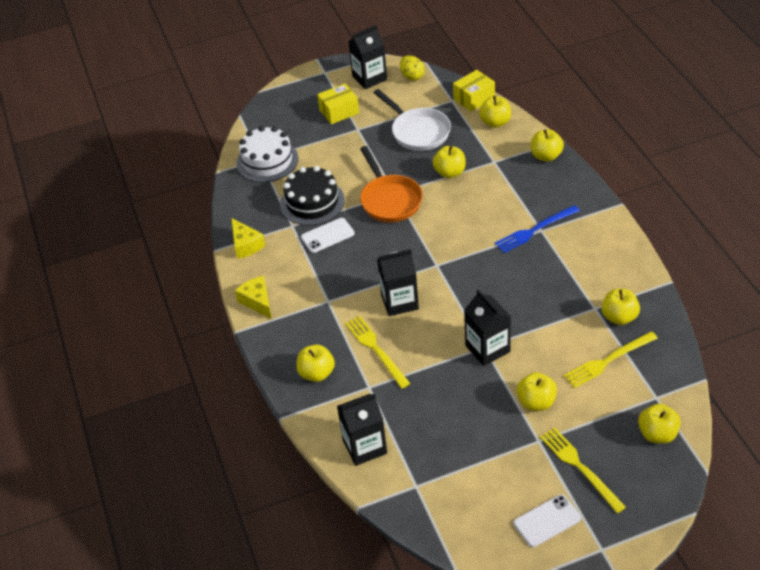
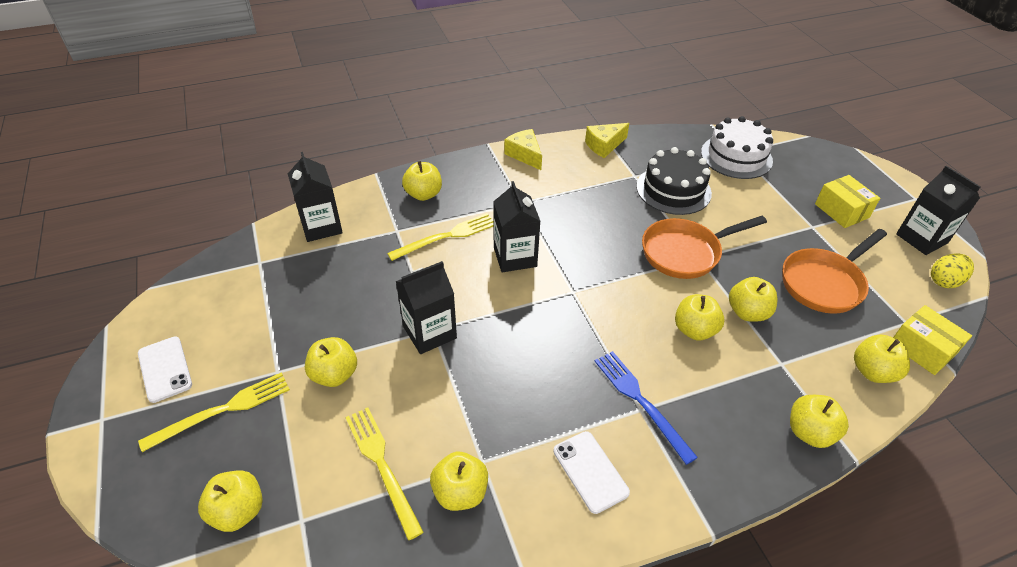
camera: 85 degrees right, 0 degrees up
yellow cheese [235,276,272,319] -> yellow cheese turned 90 degrees counterclockwise [504,129,542,170]
white phone [301,218,355,253] -> white phone moved to [553,431,630,514]
white pan [373,89,451,151] -> orange pan [783,229,887,314]
none -> yellow apple [675,294,725,341]

